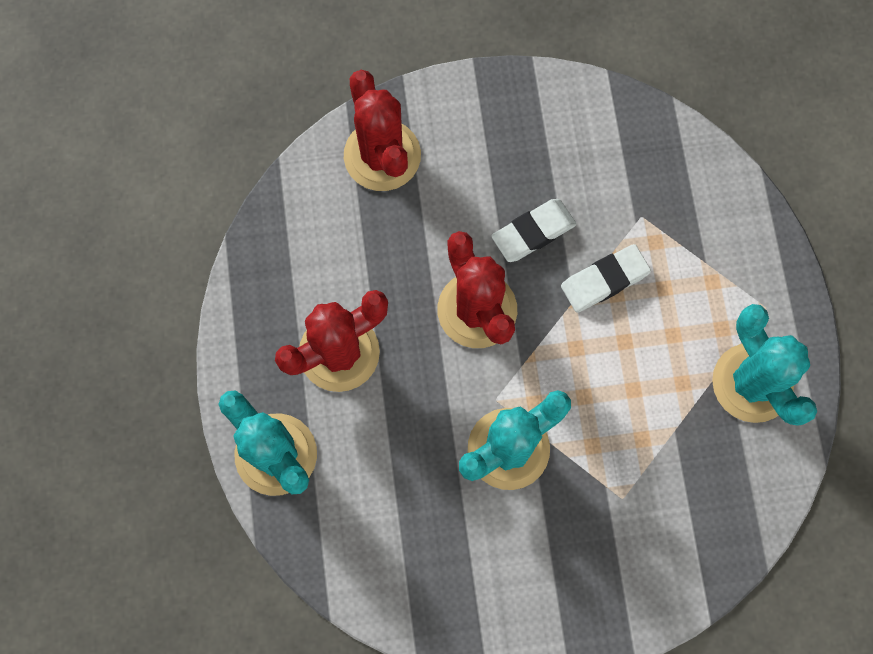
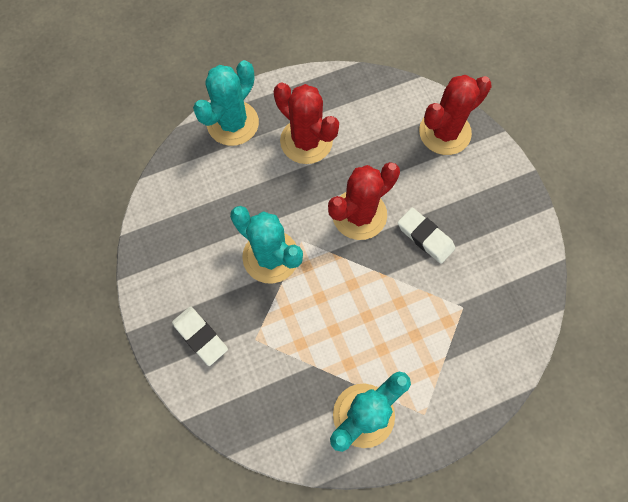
camera: 75 degrees right, 5 degrees down
white eraser [561,244,651,313] -> white eraser moved to [172,306,228,366]

